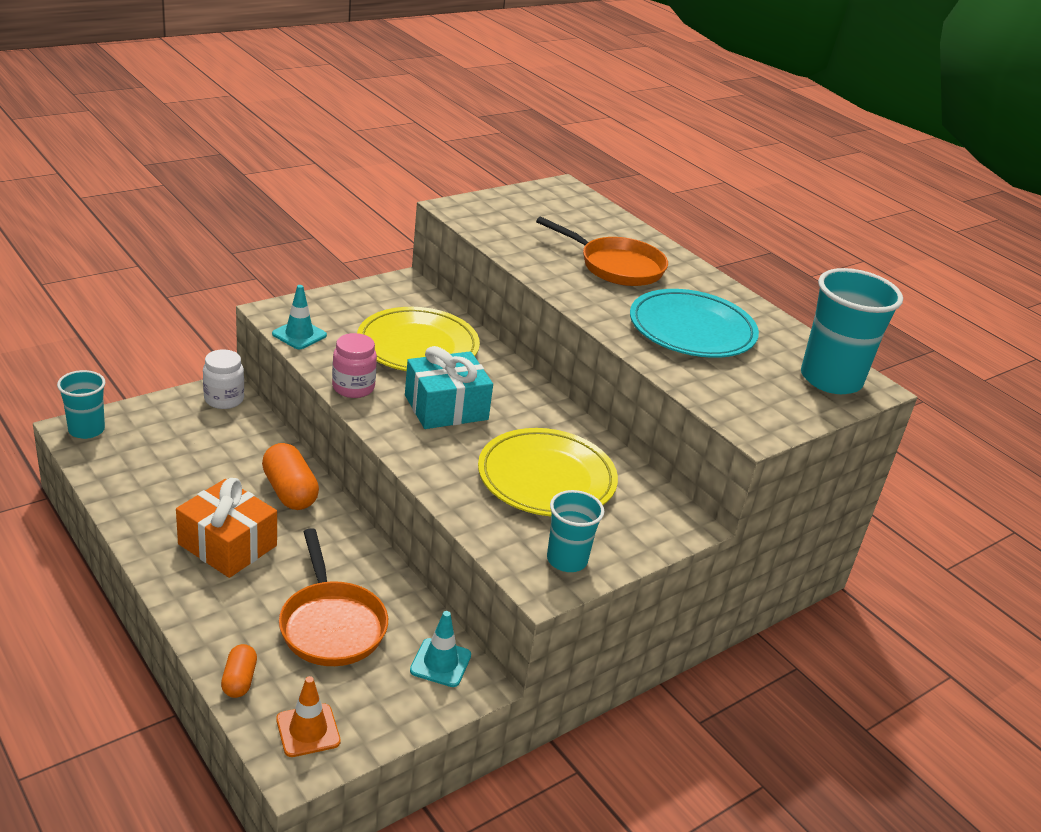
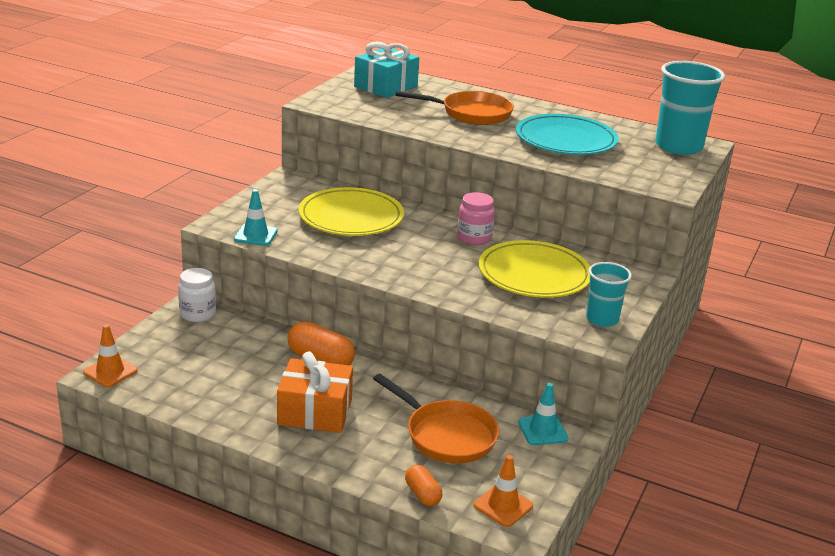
camera: 25 degrees left, 5 degrees down
turquoise cup [57,370,106,439] -> orange traffic cone [83,324,137,387]
pink jar [332,333,377,398] -> pink jar moved to [457,192,495,245]
turquoise gift [405,346,493,429] -> turquoise gift moved to [354,42,419,98]

